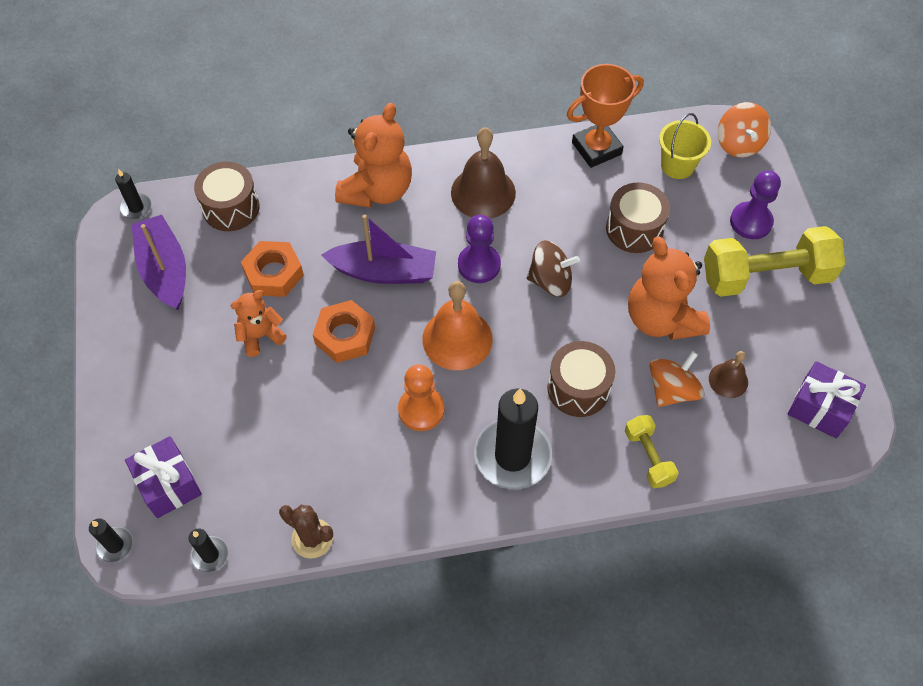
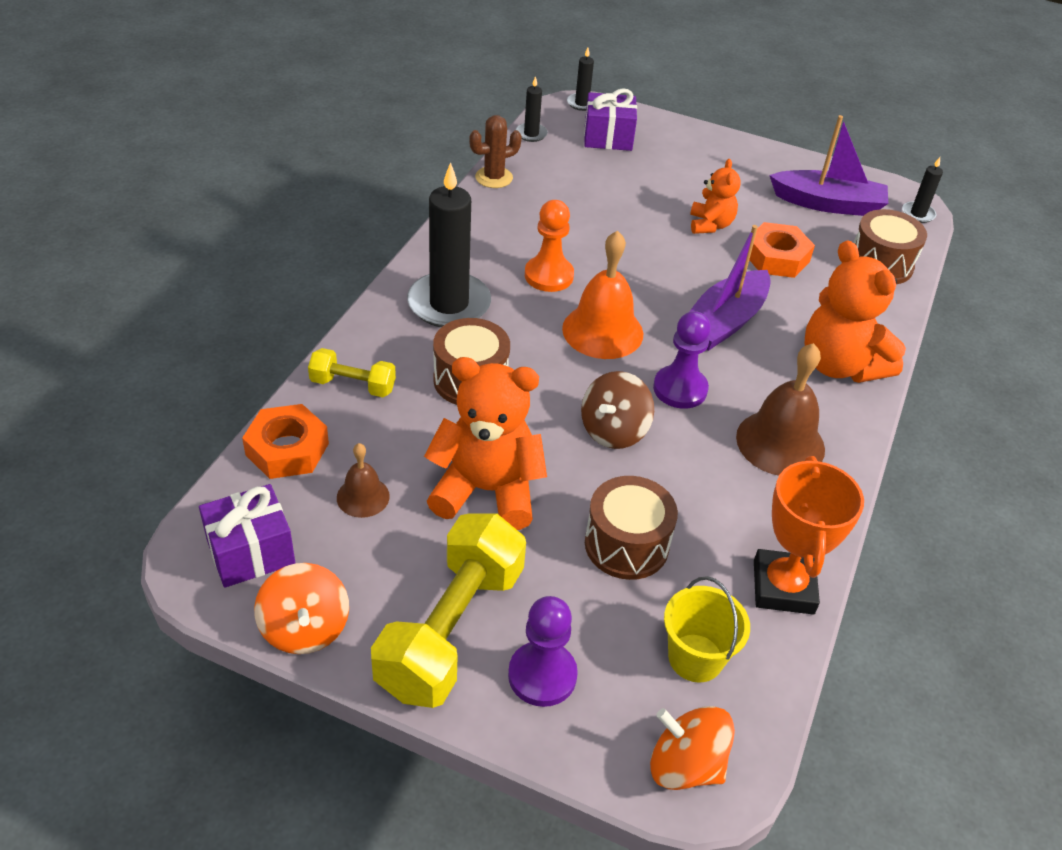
camera: 120 degrees right, 15 degrees down
orange nut [313,300,375,363] -> orange nut moved to [242,404,329,479]
orange spinning top [650,351,704,407] -> orange spinning top moved to [254,563,349,654]

